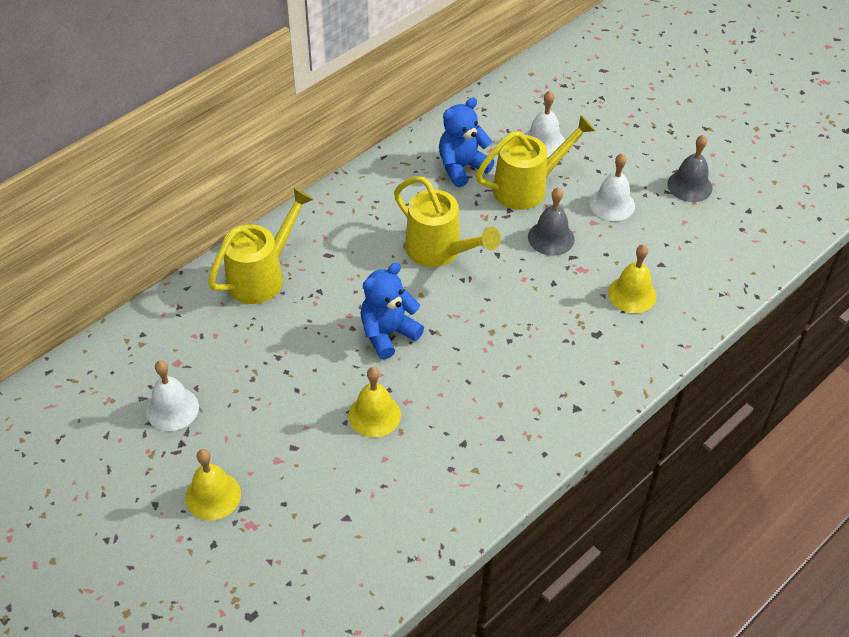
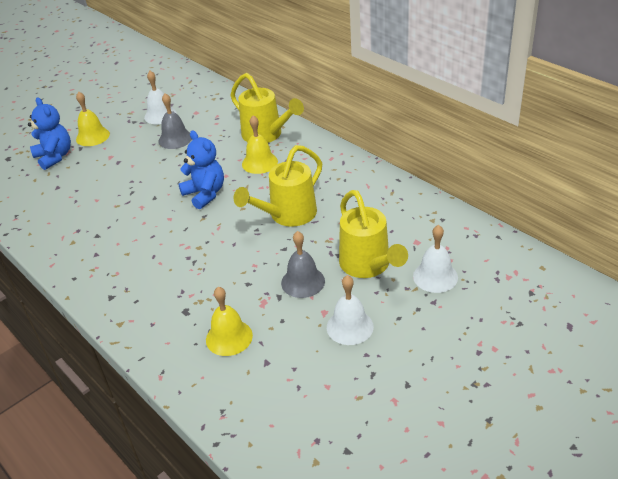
camera: 95 degrees right, 10 degrees down
yellow bell [348,367,401,437] -> yellow bell moved to [242,115,278,174]
blue teddy bear [439,97,494,187] -> blue teddy bear moved to [28,97,71,170]
grey bell [667,135,712,202] -> grey bell moved to [158,93,192,149]

